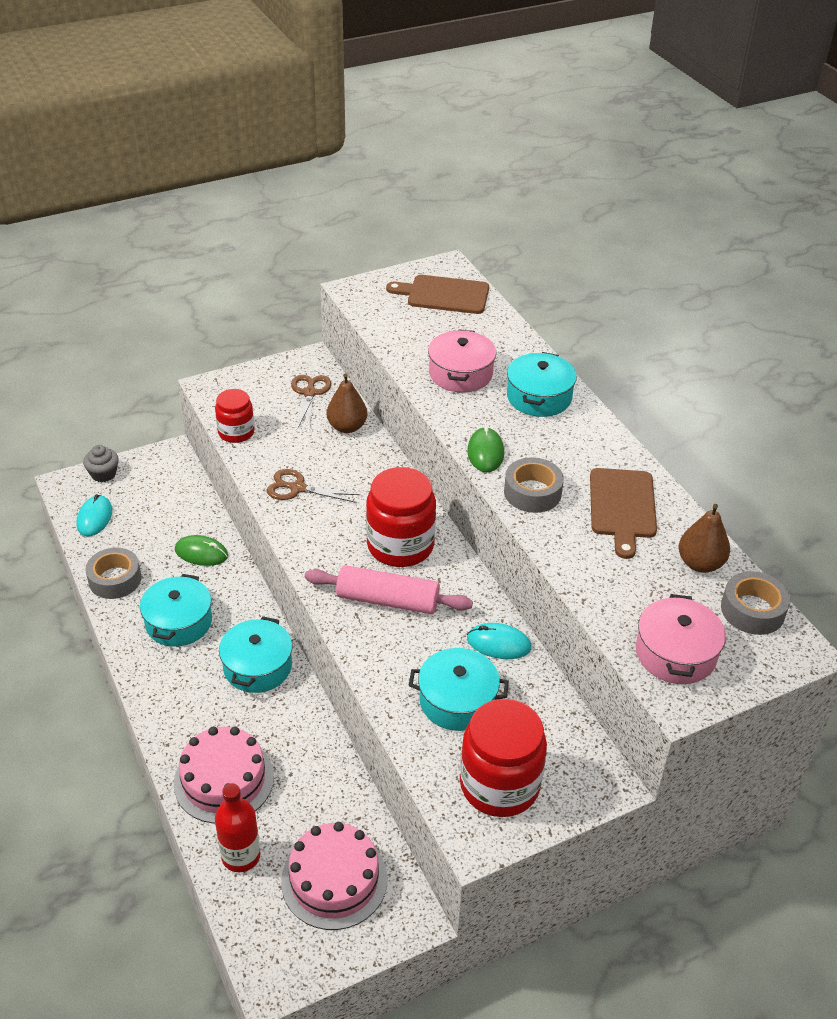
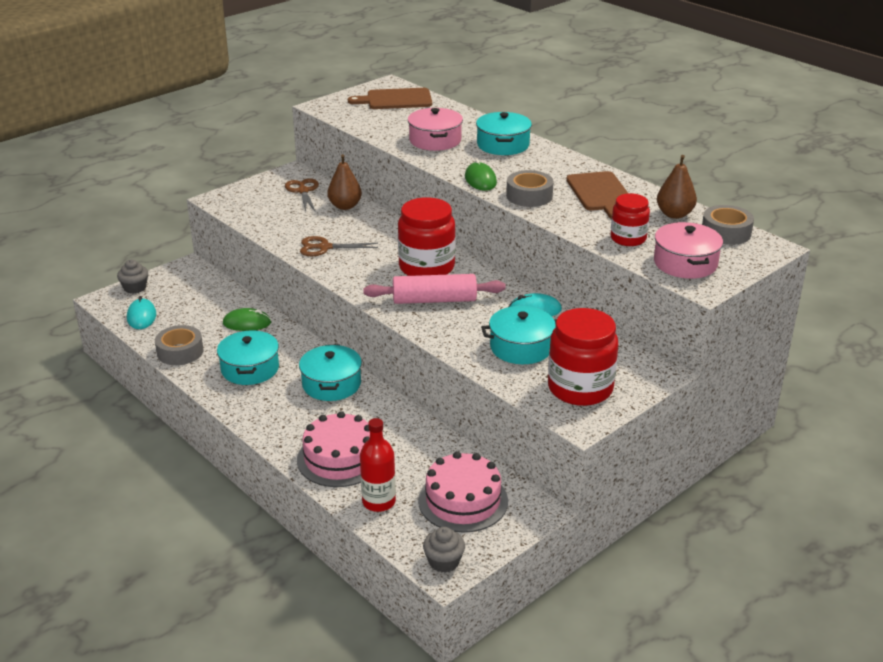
camera: 15 degrees left, 10 degrees down
red jar [215,389,255,443] -> red jar moved to [610,193,650,246]
none -> grey cupcake [423,527,465,573]

